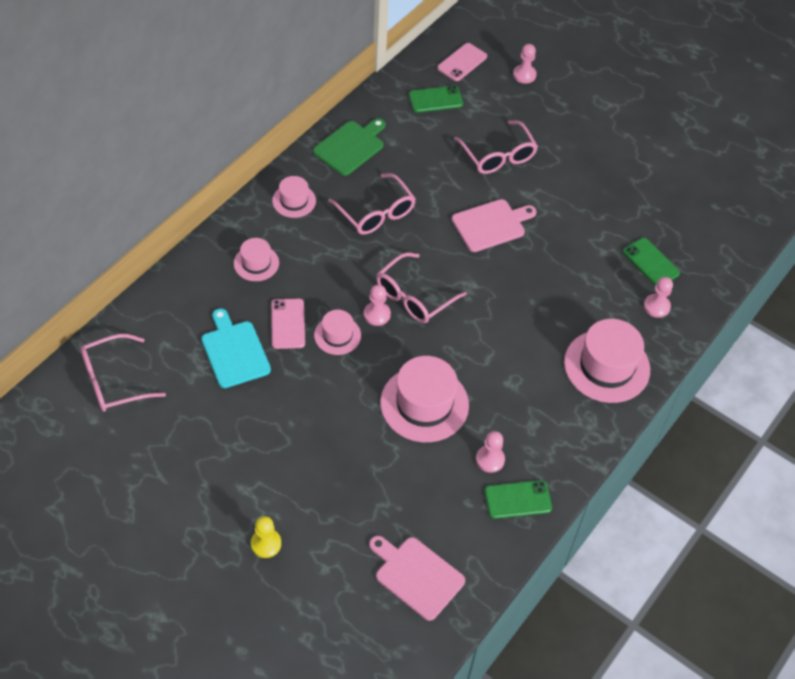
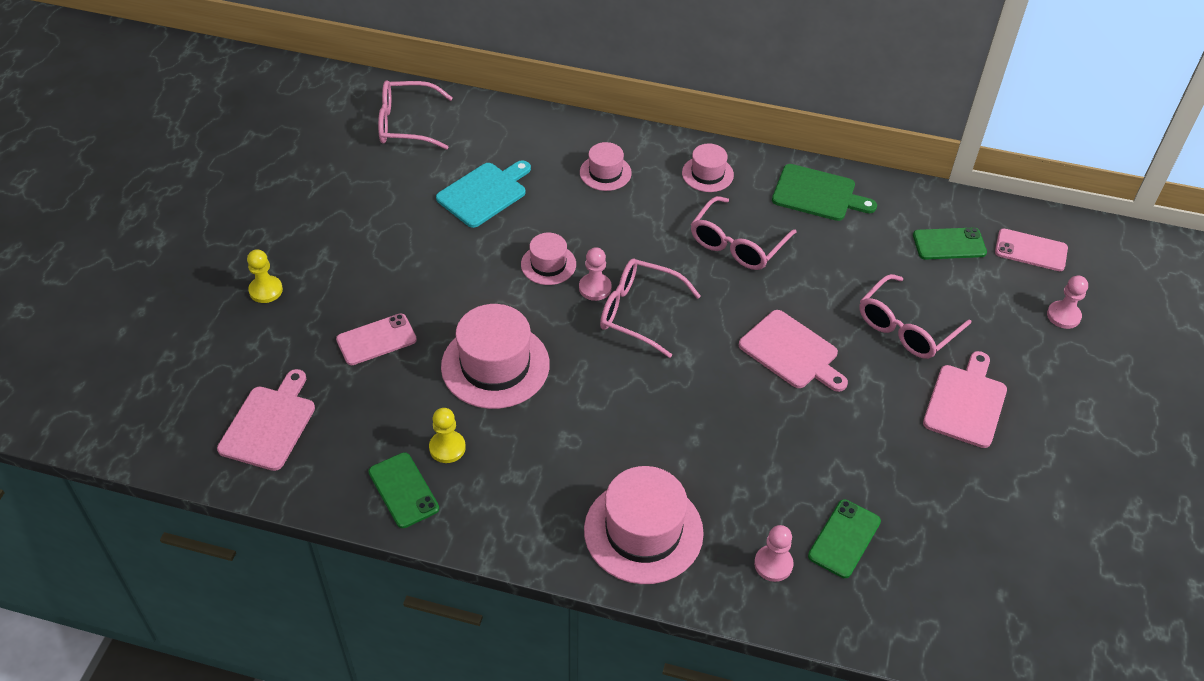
camera: 70 degrees right, 5 degrees down
pink glasses [80,334,166,412] -> pink glasses turned 45 degrees counterclockwise [378,80,453,150]
pink phone [271,299,305,349] -> pink phone moved to [336,313,417,365]
green phone [409,86,463,113] -> green phone turned 60 degrees counterclockwise [913,228,987,260]
pink pawn [476,431,505,473] -> yellow pawn [429,408,466,463]
none -> pink cutting board [923,351,1007,448]

